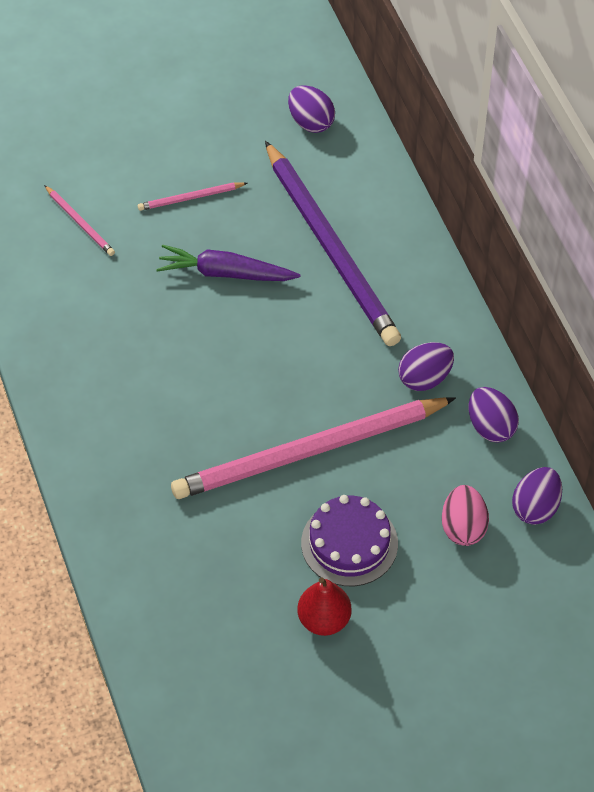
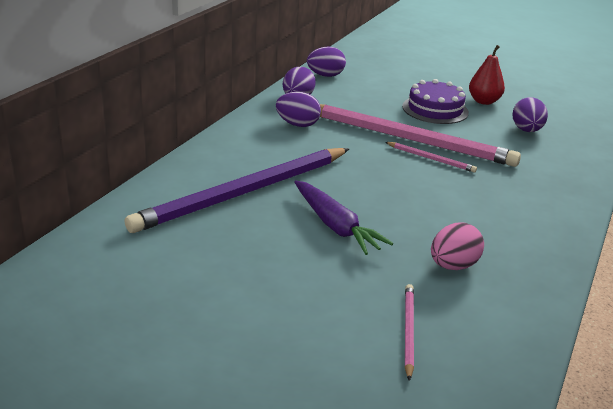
camera: 135 degrees left, 25 degrees down
pink pencil [138,182,247,211] -> pink pencil moved to [385,142,477,173]
purple pencil [265,141,401,346] -> purple pencil turned 150 degrees counterclockwise [124,148,349,233]
purple egg [288,85,335,133] -> purple egg moved to [512,97,548,132]
pink egg [442,485,489,546] -> pink egg moved to [431,223,484,270]

